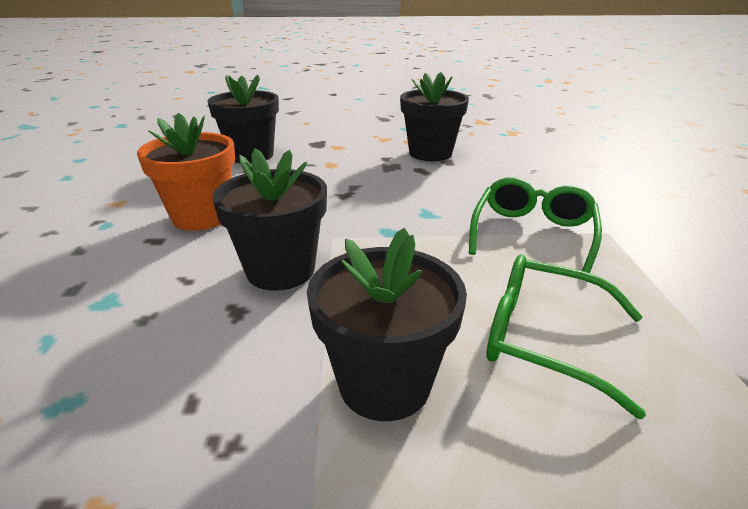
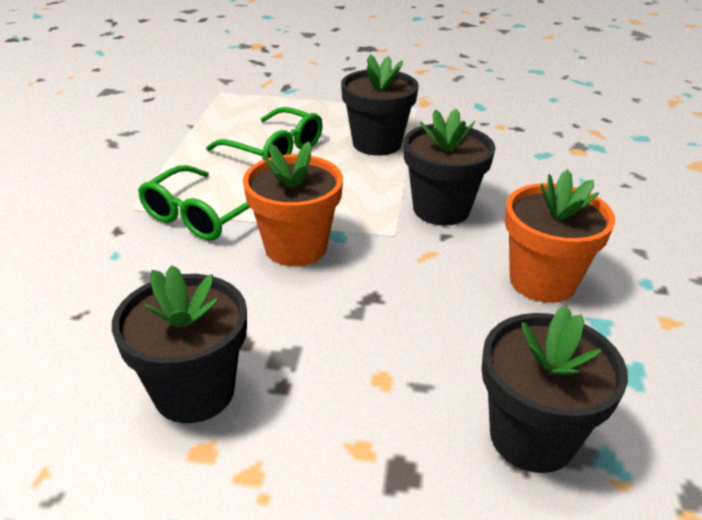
camera: 170 degrees left, 5 degrees up
none -> orange flower pot [243,141,343,266]

